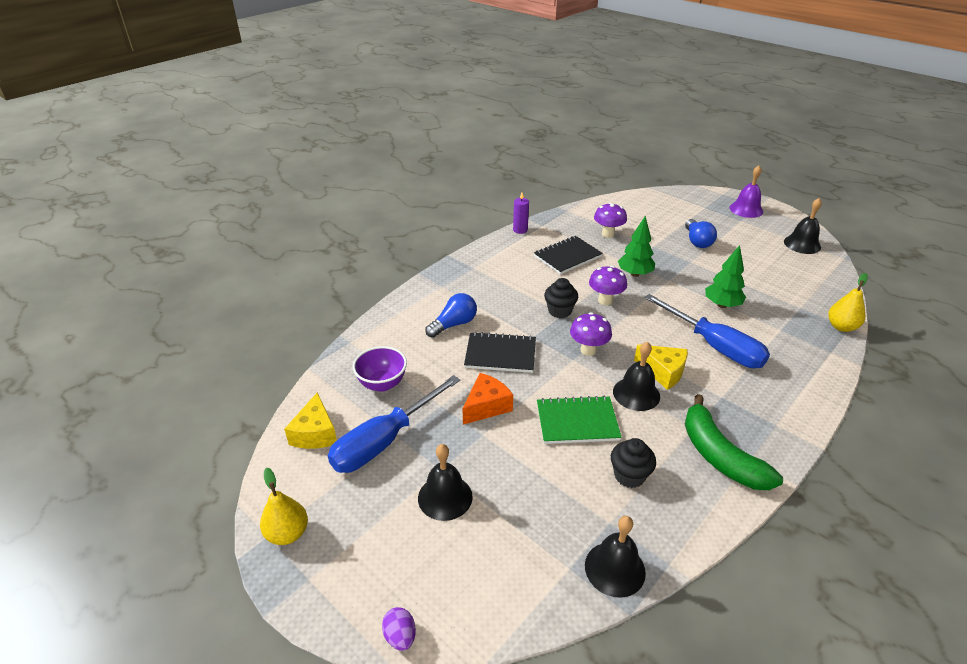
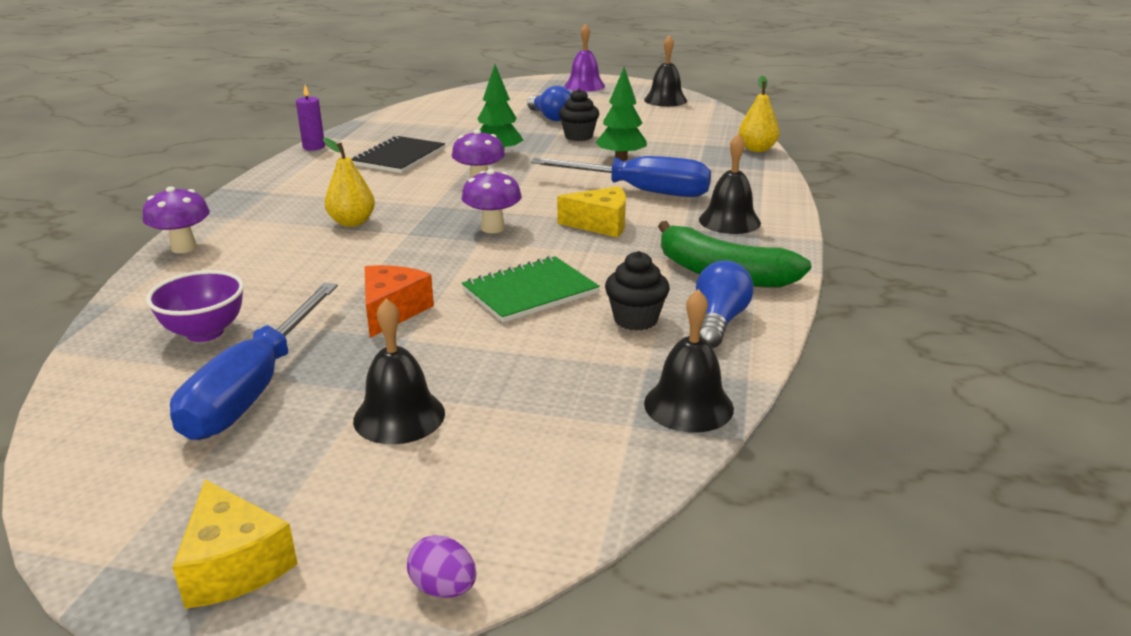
camera: 30 degrees left, 10 degrees down
yellow pear [260,468,308,545] -> yellow pear moved to [323,138,375,227]
yellow cheese [284,392,337,449] -> yellow cheese moved to [172,480,298,609]
blue light bulb [425,293,477,338] -> blue light bulb moved to [696,260,754,348]
black notebook [464,332,536,373] -> none
black cupcake [544,278,578,318] -> black cupcake moved to [559,89,599,141]
purple mushroom [594,203,627,238] -> purple mushroom moved to [143,186,210,253]
black bell [613,342,660,411] -> black bell moved to [699,133,761,234]

